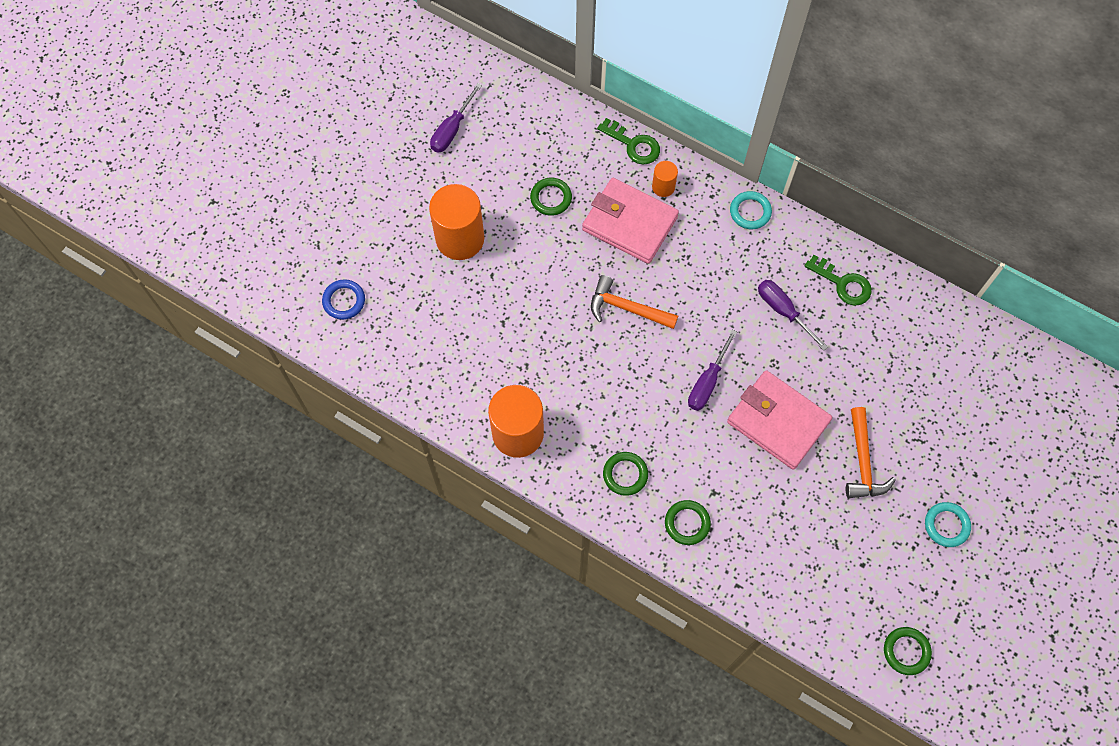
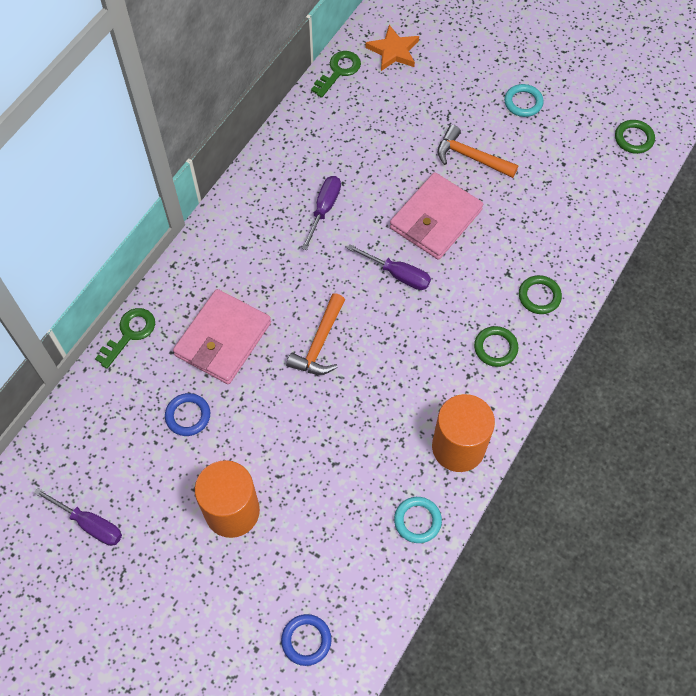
camera: 90 degrees left, 5 degrees down
green ring [530,178,572,216] -> blue ring [165,393,210,436]
orange cylinder [652,161,678,197] -> none
turquoise ring [730,191,772,229] -> turquoise ring moved to [394,497,442,543]
purple screwdriver [758,280,828,351] -> purple screwdriver turned 150 degrees clockwise [302,176,341,250]
green key [805,255,872,306] -> green key moved to [311,51,361,98]
orange hammer [846,407,896,498] -> orange hammer turned 150 degrees counterclockwise [438,125,518,178]
none -> orange star [365,25,419,71]

